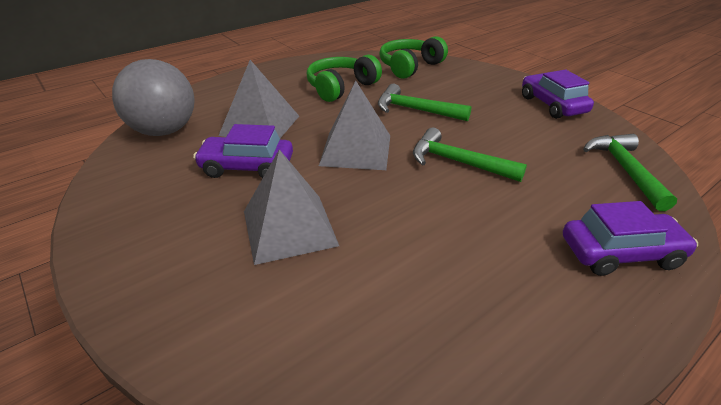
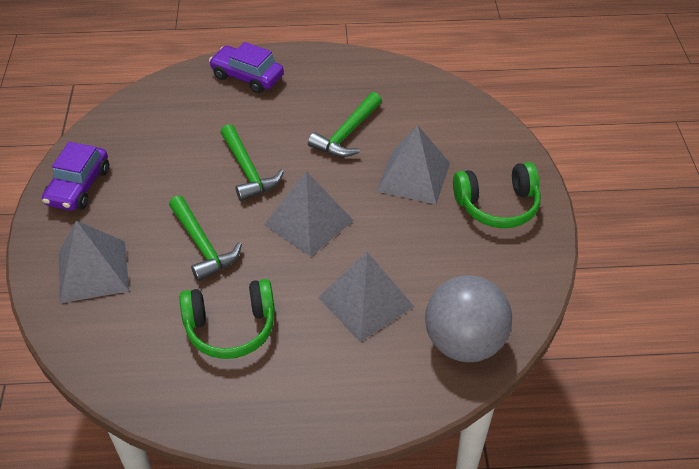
camera: 145 degrees left, 10 degrees up
purple car [193,124,293,178] -> none
green headphones [379,36,448,79] -> green headphones moved to [453,162,541,228]
green hammer [583,134,677,211] -> green hammer moved to [308,92,382,157]
none -> grey pyramid [59,221,129,303]

